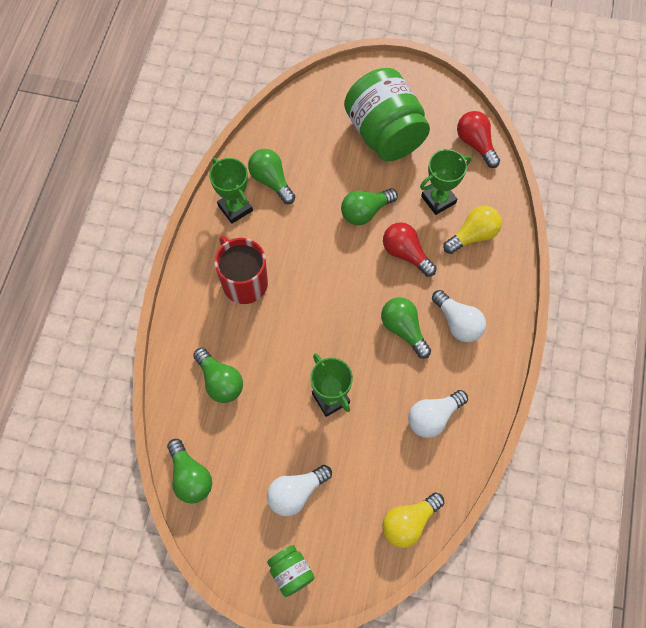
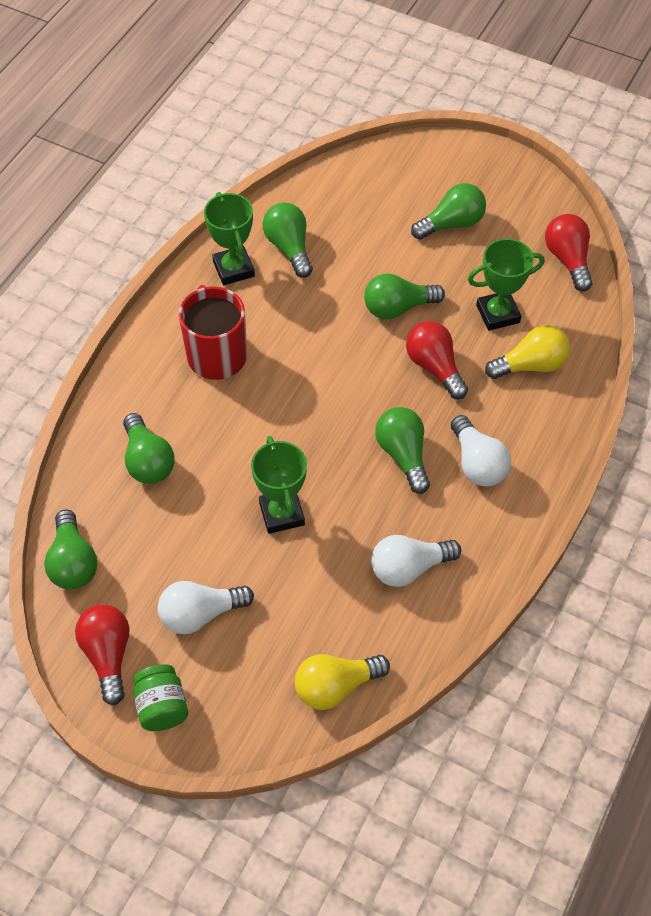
camera: 15 degrees right, 10 degrees down
green jar [344,68,430,161] -> green light bulb [411,183,486,240]
none -> red light bulb [75,604,130,705]

